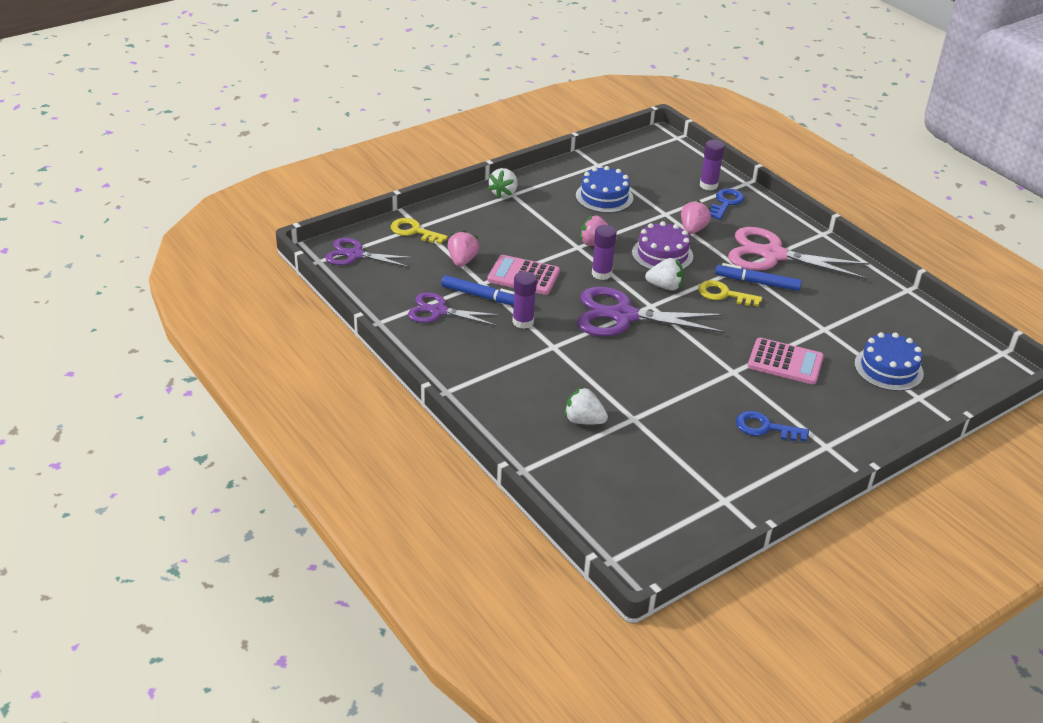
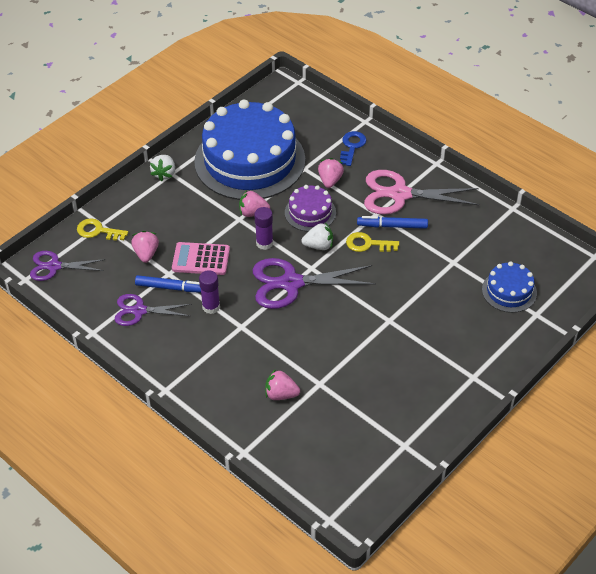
camera: 10 degrees left, 10 degrees up
white strawberry [564,387,608,425] -> pink strawberry [265,369,300,400]
blue cake [576,166,633,213] -> blue cake [194,100,305,200], size x2.24
purple glue stick [700,140,725,191] -> none
blue key [736,411,809,442] -> none
pink calculator [748,338,824,384] -> none

